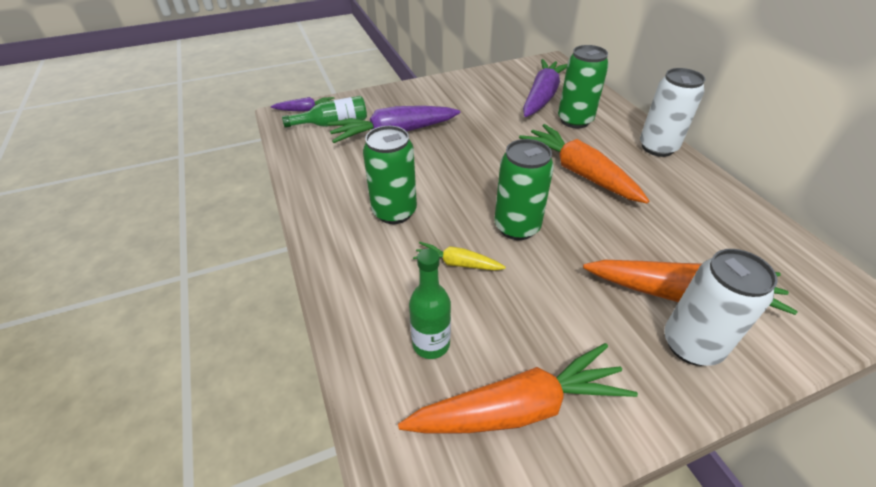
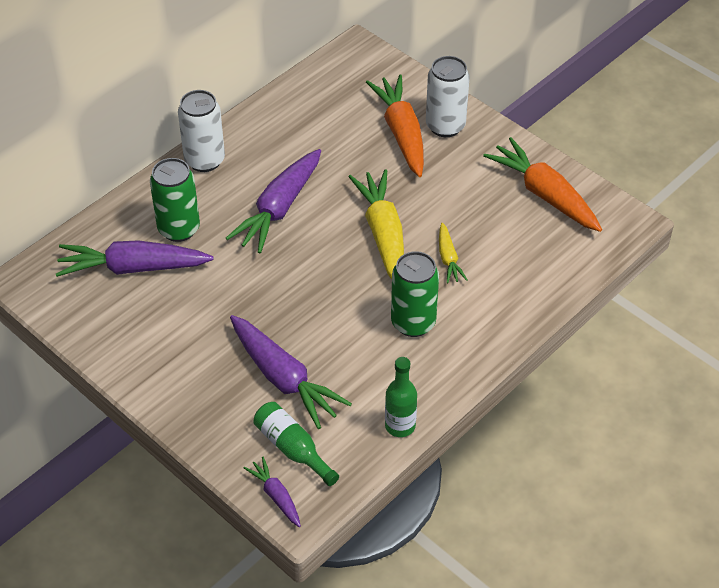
camera: 115 degrees left, 5 degrees up
green bottle [409,248,451,359] -> green bottle moved to [385,357,417,437]
green can [494,139,554,240] -> yellow carrot [348,169,404,279]
orange carrot [519,124,649,203] -> purple carrot [226,149,321,253]

